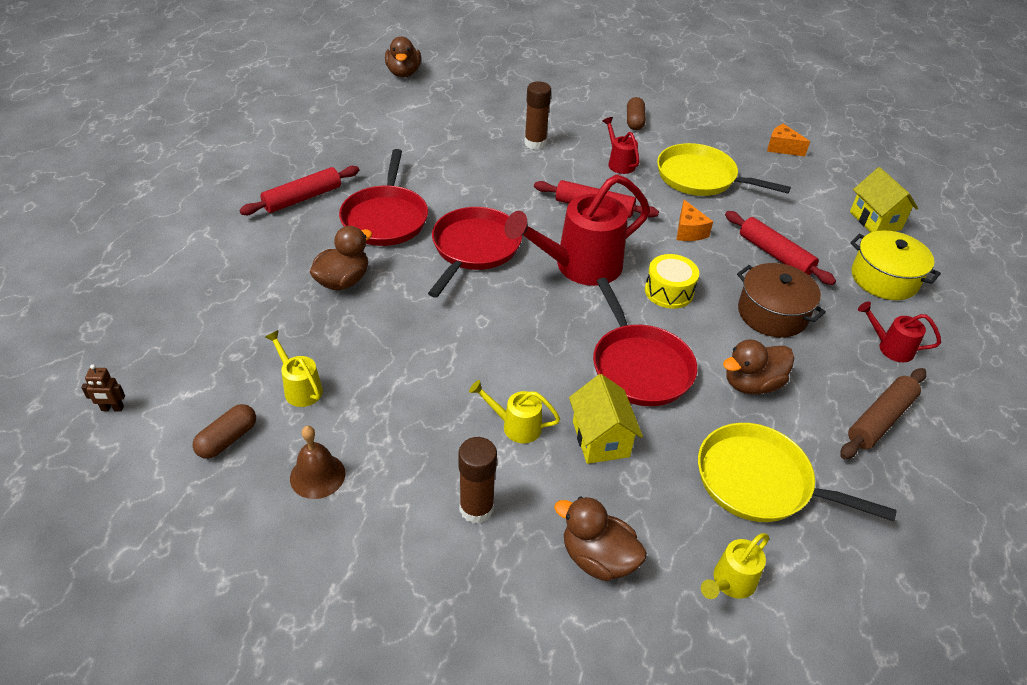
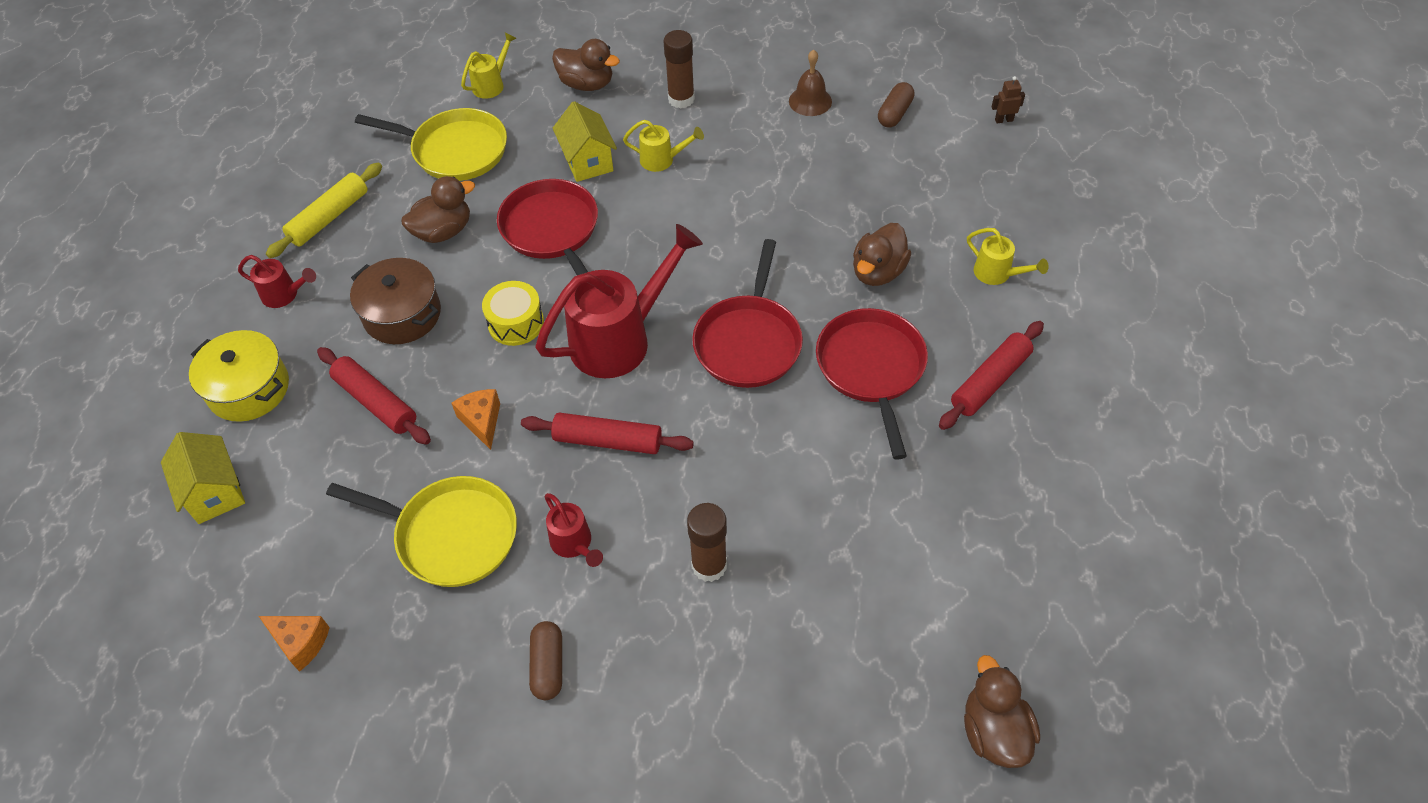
camera: 175 degrees right, 10 degrees up
yellow watering can [265,330,323,407] -> yellow watering can moved to [967,228,1049,285]
brown rolling pin [840,368,926,459] -> yellow rolling pin [266,163,382,258]

